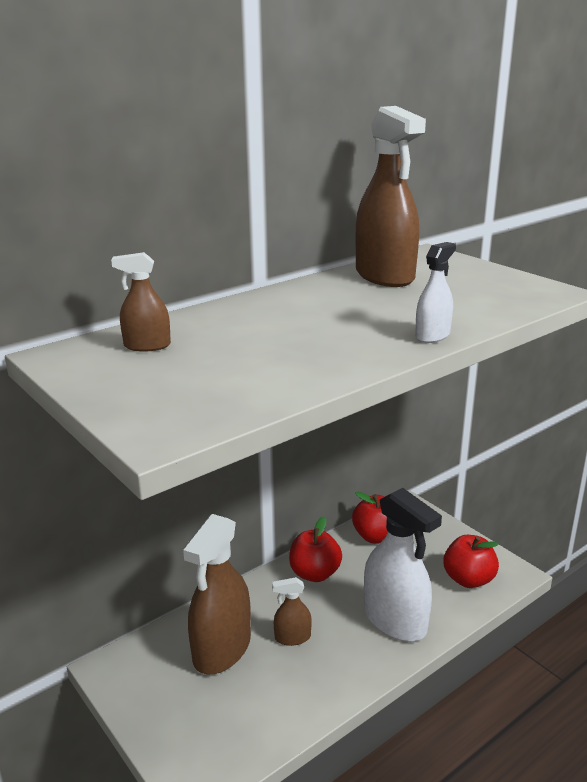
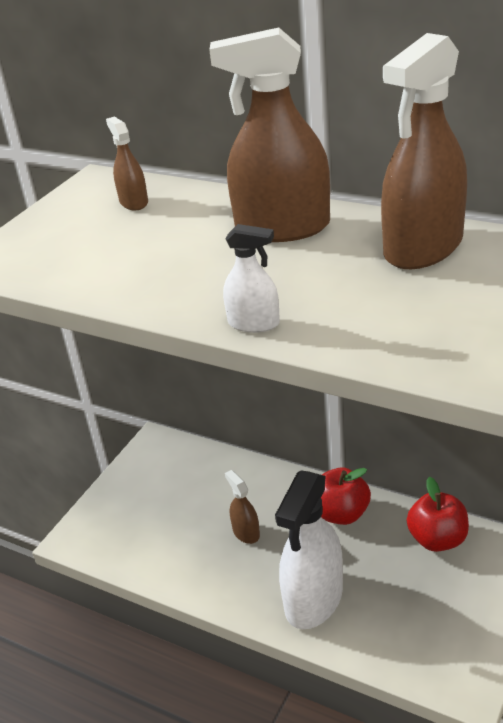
camera: 70 degrees right, 10 degrees up
brown spray bottle [183,514,251,674] -> brown spray bottle moved to [209,28,330,242]
red apple [443,535,499,588] -> none

